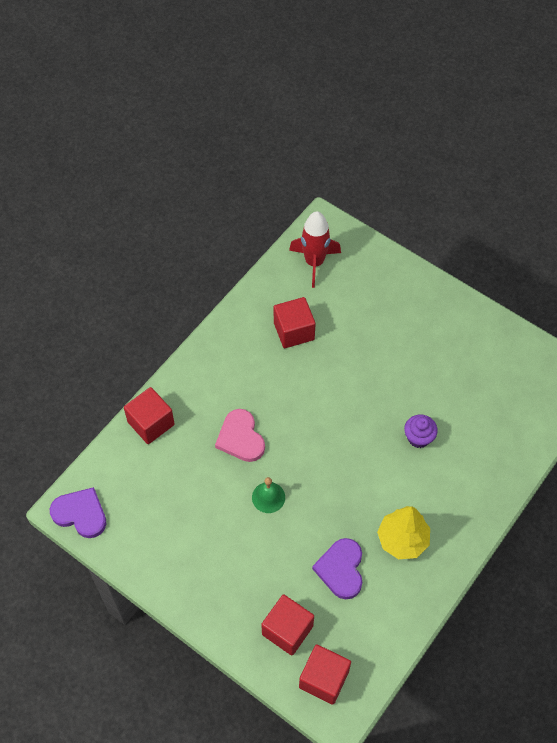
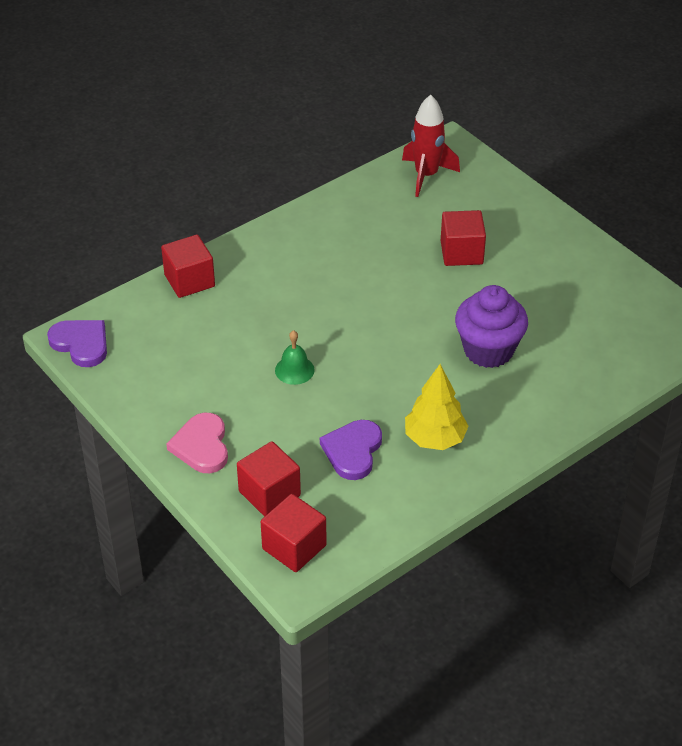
camera: 15 degrees right, 15 degrees down
pink heart [215,409,265,462] -> pink heart moved to [166,413,228,473]
red cube [274,297,316,348] -> red cube moved to [441,210,486,266]
purple cupcake [404,415,438,448] -> purple cupcake [455,285,528,368], size x1.83

